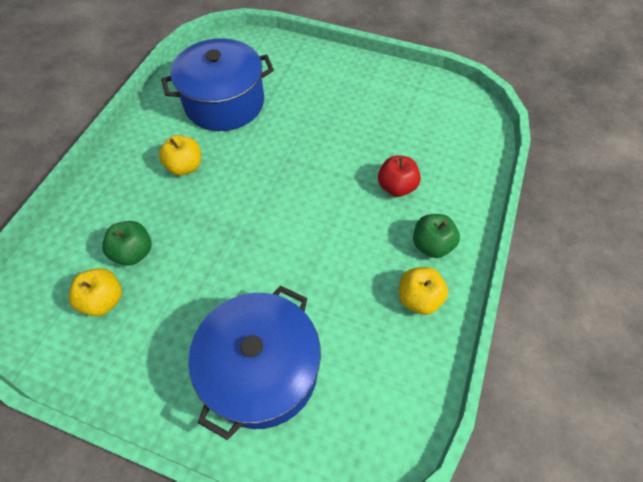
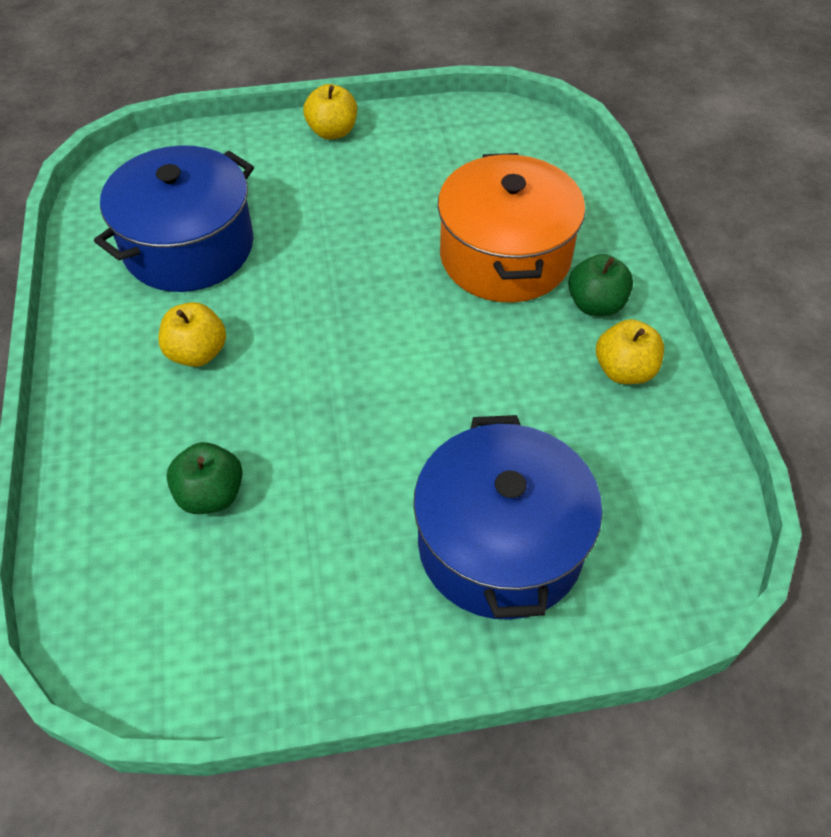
camera: 30 degrees left, 5 degrees down
yellow apple [69,268,122,316] -> yellow apple moved to [303,84,357,139]
red apple [378,156,421,197] -> orange pot [438,153,585,303]

